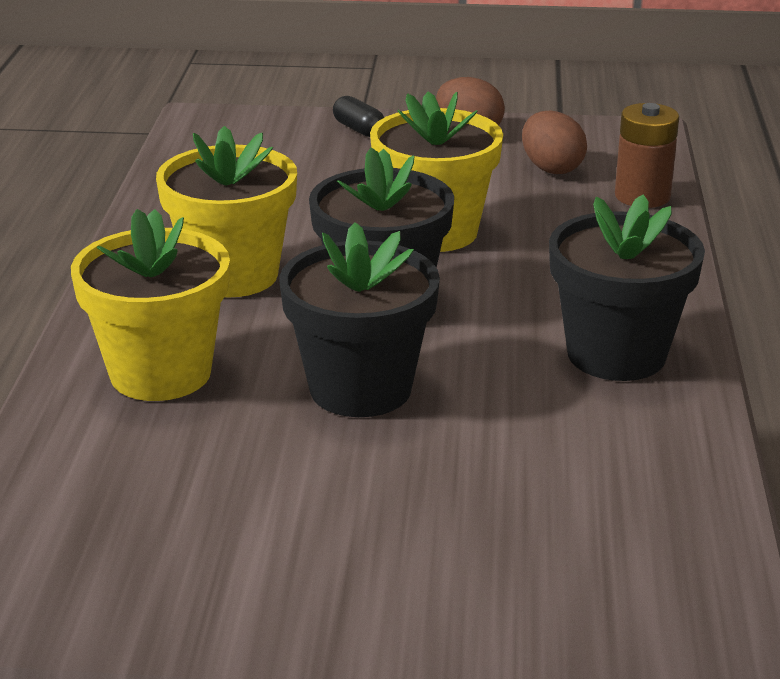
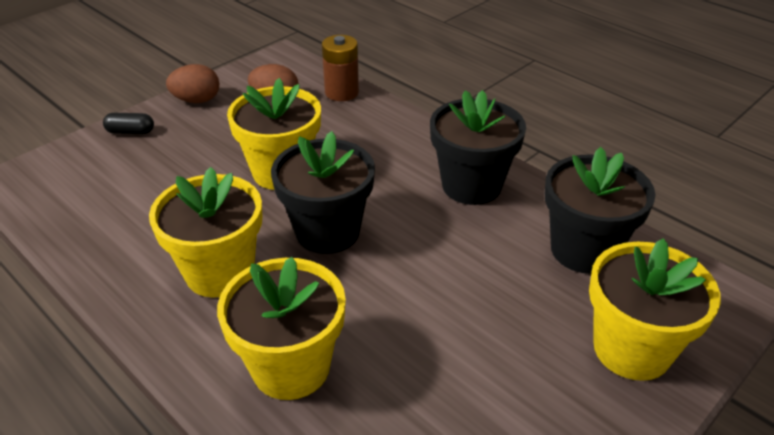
camera: 50 degrees left, 10 degrees up
black flower pot [279,222,440,417] -> black flower pot moved to [545,147,655,274]
none -> yellow flower pot [589,238,721,381]

